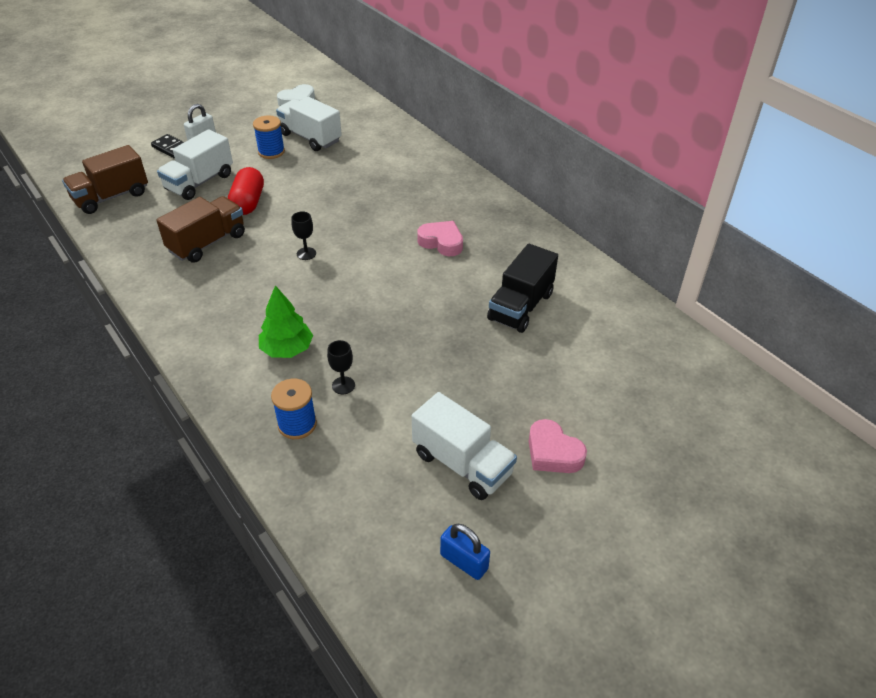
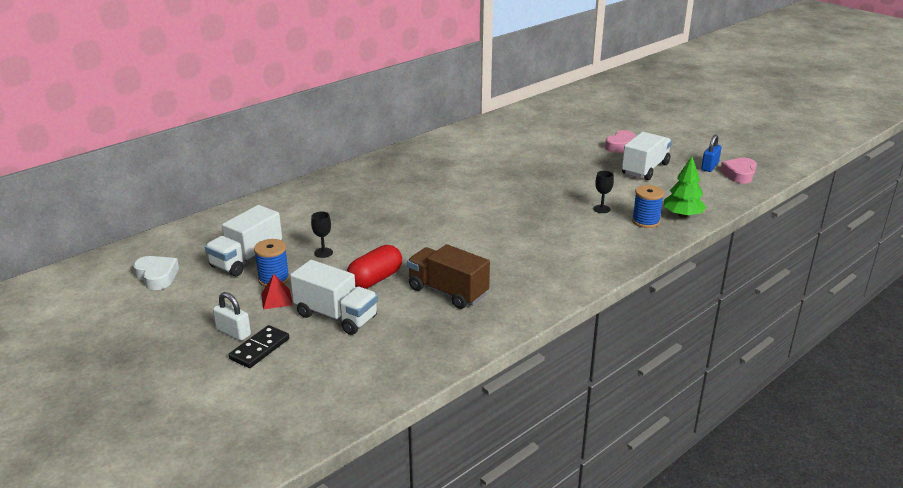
camera: 95 degrees left, 15 degrees down
brown truck [62,145,148,214] -> none
red capsule [228,167,264,215] -> red capsule turned 45 degrees counterclockwise [347,245,402,289]
green tree [259,285,313,358] -> green tree moved to [664,157,706,218]
black goblet [292,211,316,260] -> black goblet moved to [311,212,333,258]
pink heart [417,221,463,256] -> pink heart moved to [720,158,757,184]
black truck [487,244,558,333] -> none
none -> red pyramid [261,274,293,309]

